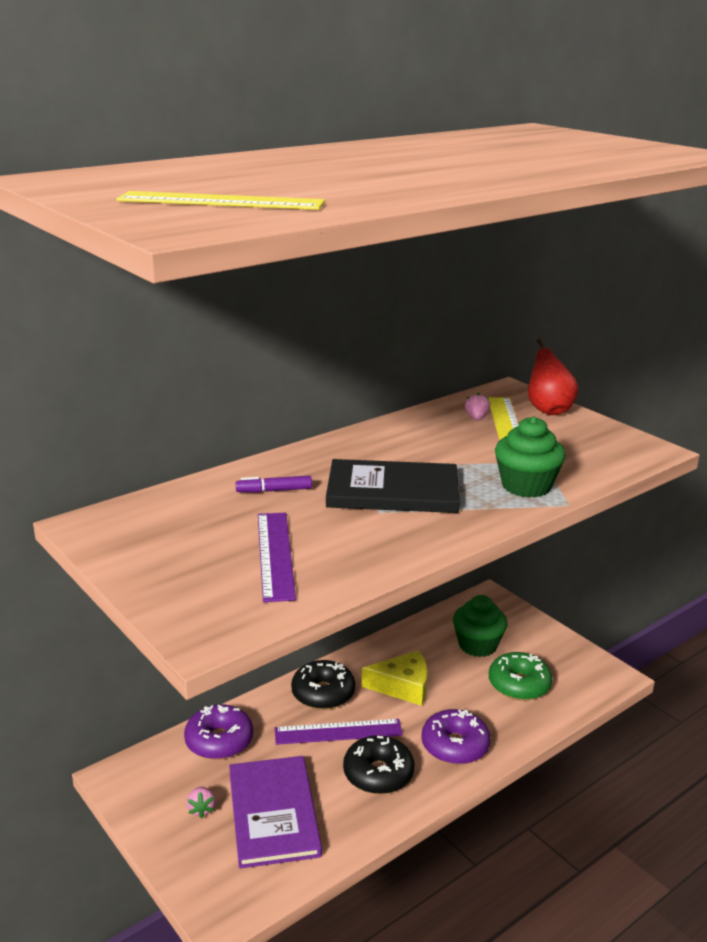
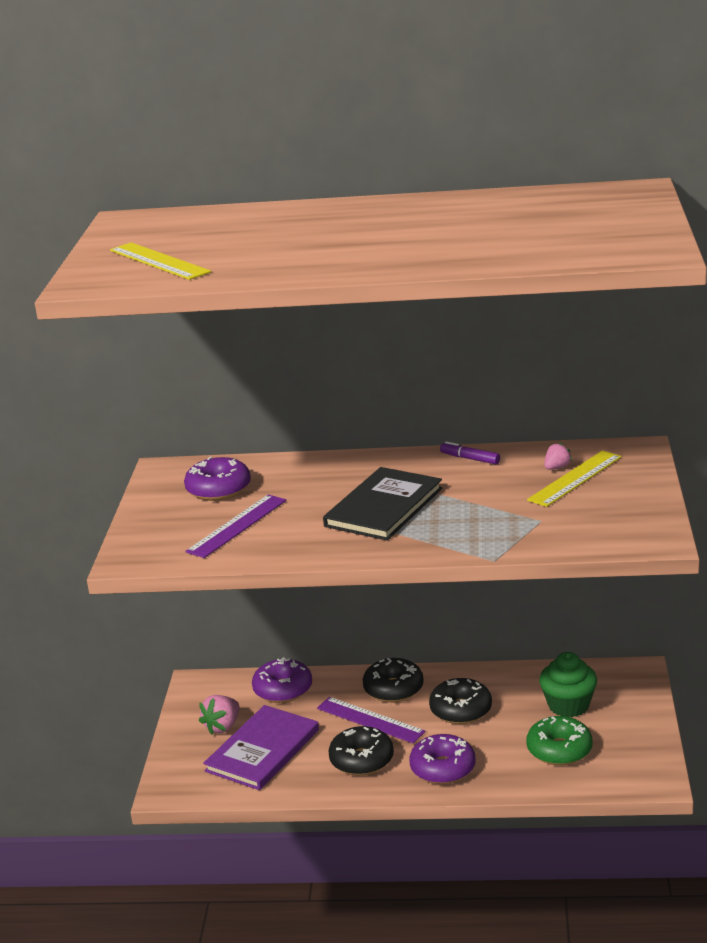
camera: 45 degrees right, 0 degrees up
pink strawberry [186,787,215,818] -> pink strawberry [199,695,239,735], size x1.62
purple marker [236,476,312,493] -> purple marker moved to [440,441,500,464]
black book [326,459,460,513] -> black book turned 75 degrees clockwise [323,467,443,541]
yellow cheese [362,650,428,706] -> black donut [429,678,492,724]
green cupcake [495,416,566,498] -> none
red pear [528,338,578,415] -> none
none -> purple donut [184,457,251,501]

